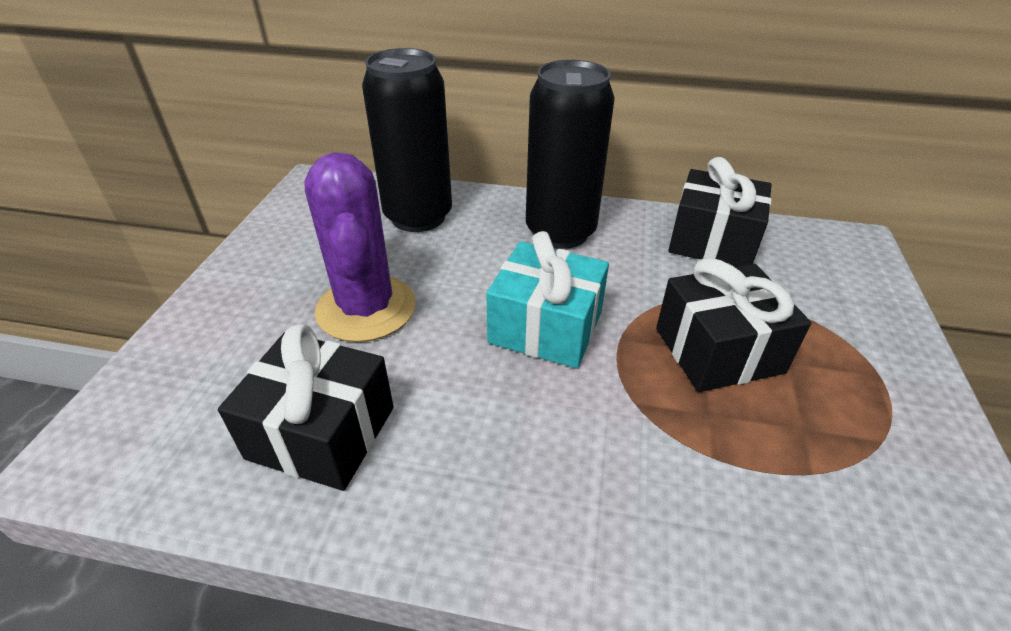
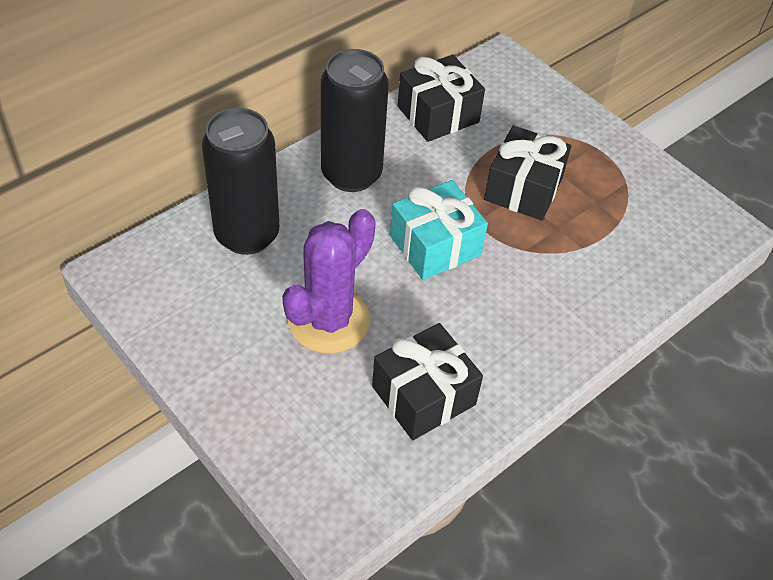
camera: 55 degrees left, 10 degrees up
purple cactus [304,152,416,342] -> purple cactus turned 75 degrees counterclockwise [282,209,376,353]

